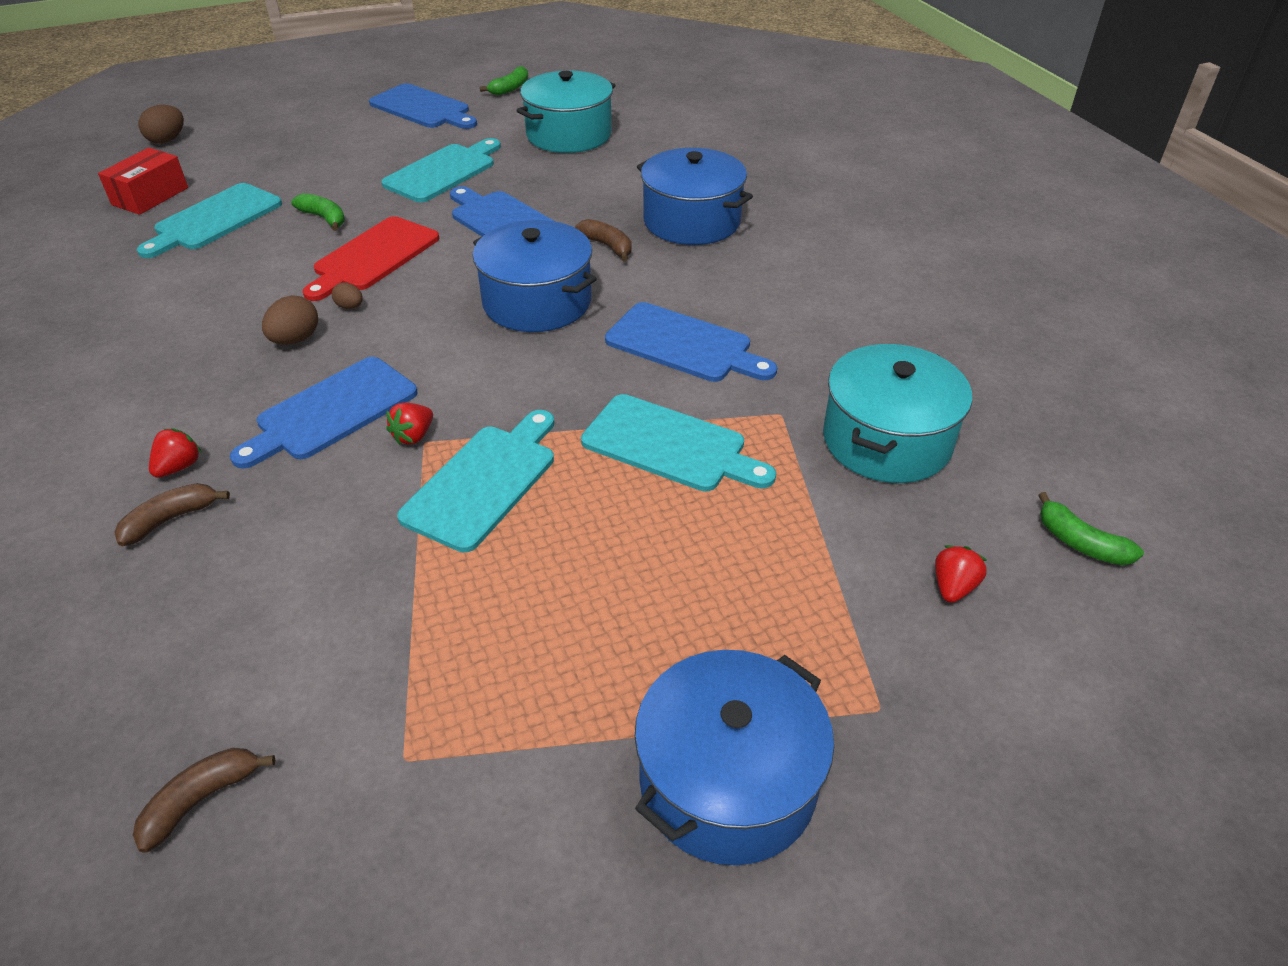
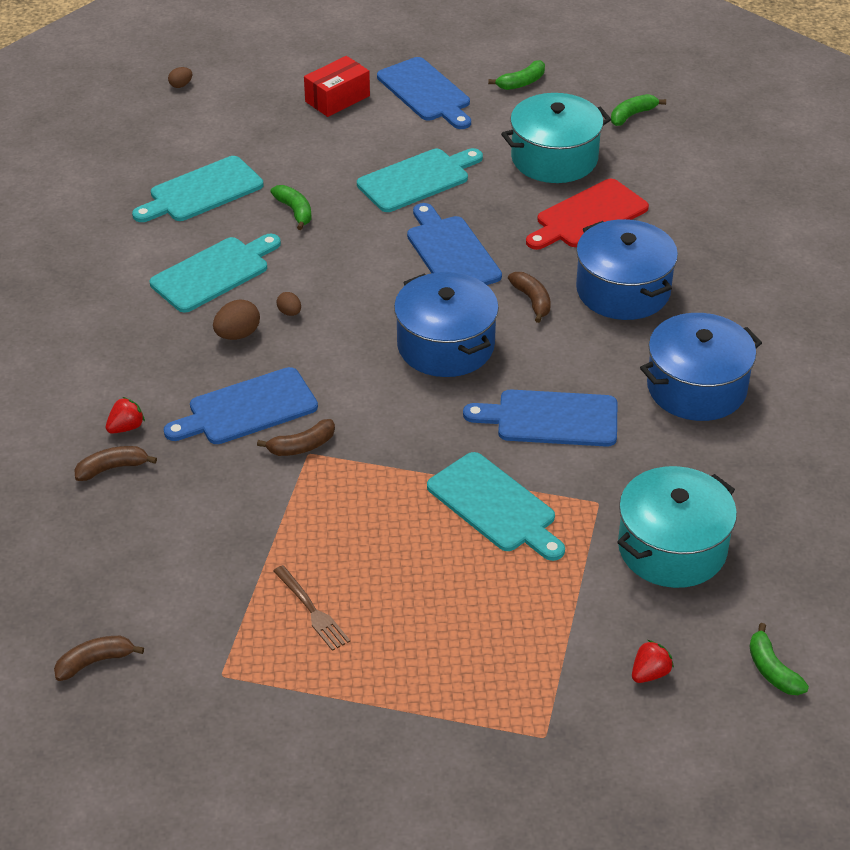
camera: 20 degrees right, 0 degrees up
red box [98,148,188,215] -> red box moved to [304,56,370,117]
brown egg [139,105,184,144] -> brown egg [168,67,192,88], size x0.59
red cutting board [303,216,439,301] -> red cutting board moved to [526,179,649,250]
red strawberry [386,403,433,445] -> brown banana [257,419,335,456]
turquoise cutting board [397,410,554,552] -> turquoise cutting board moved to [150,234,281,313]
blue cutting board [605,302,777,382] -> blue cutting board turned 135 degrees clockwise [463,390,617,447]
blue pot [635,650,834,865] -> blue pot moved to [640,313,762,421]
none -> brown fork [273,565,350,651]
none -> green banana [611,94,666,126]

